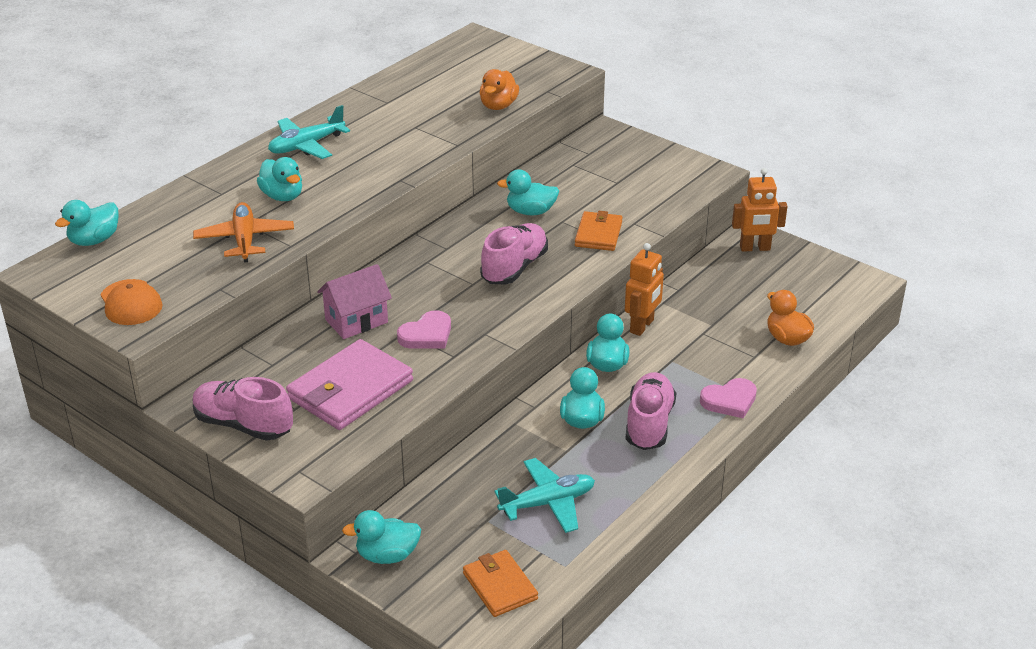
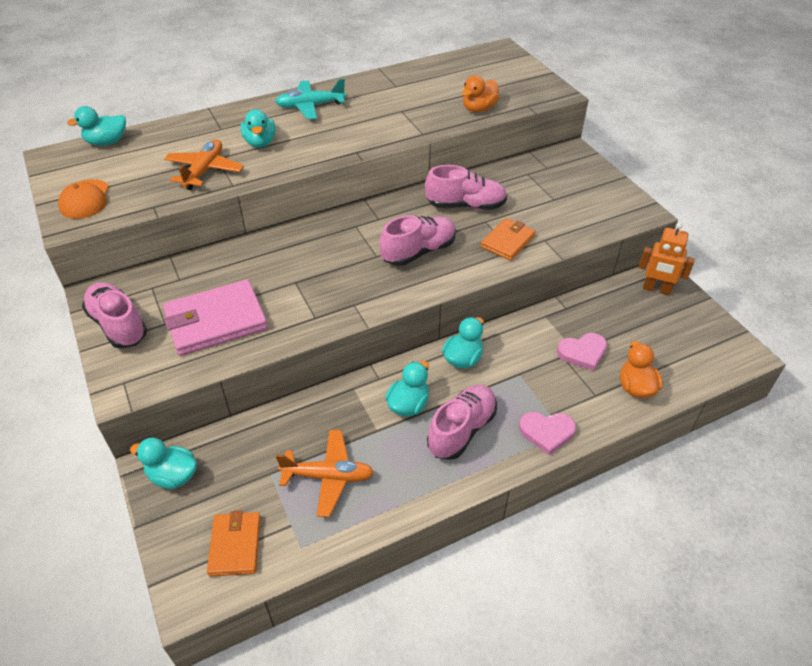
camera: 25 degrees right, 10 degrees up
pink house [317,264,392,339] -> none
pink heart [397,310,451,349] -> pink heart moved to [557,333,607,371]
turquoise plane [494,458,595,533] -> orange plane [276,430,374,517]
turquoise duck [497,169,559,215] -> pink shoe [425,165,507,210]
orange robot [625,243,664,336] -> none

